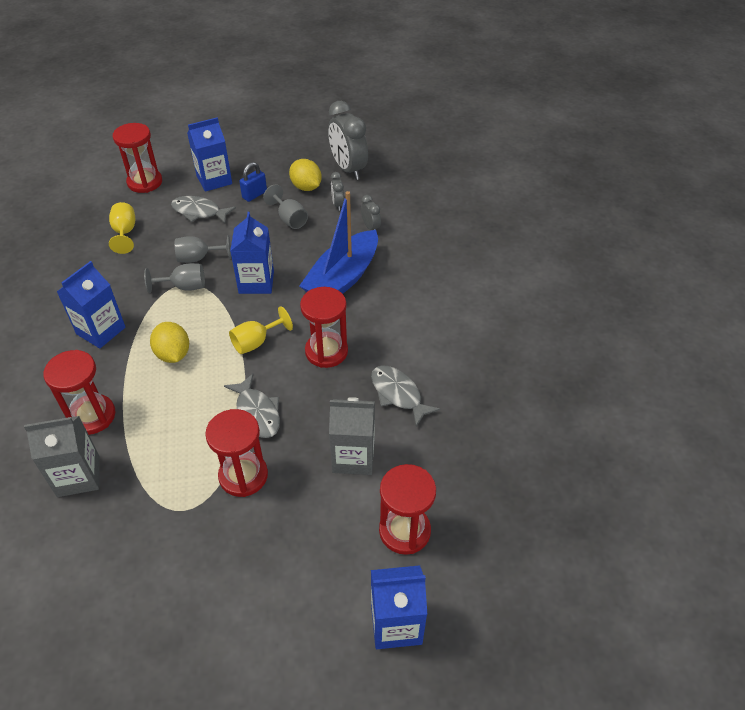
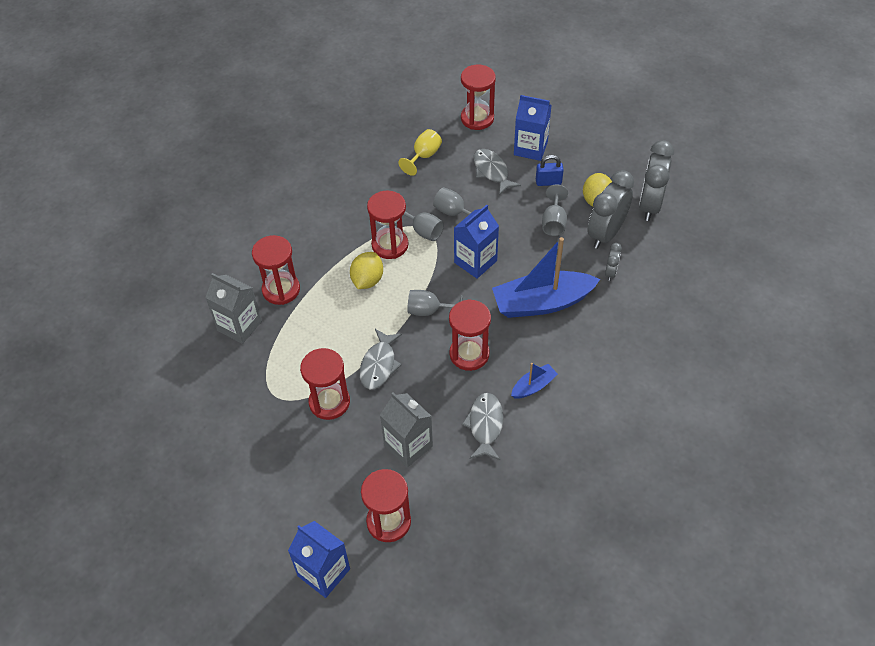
camera: 45 degrees right, 5 degrees up
blue carton [57,261,126,348] -> none
yellow goblet [229,306,293,354] -> grey goblet [407,290,463,316]
grey clock [331,172,344,211] -> grey clock [587,170,634,249], size x2.12
none -> red hourglass [367,191,408,259]
none -> blue boat [511,363,558,399]

